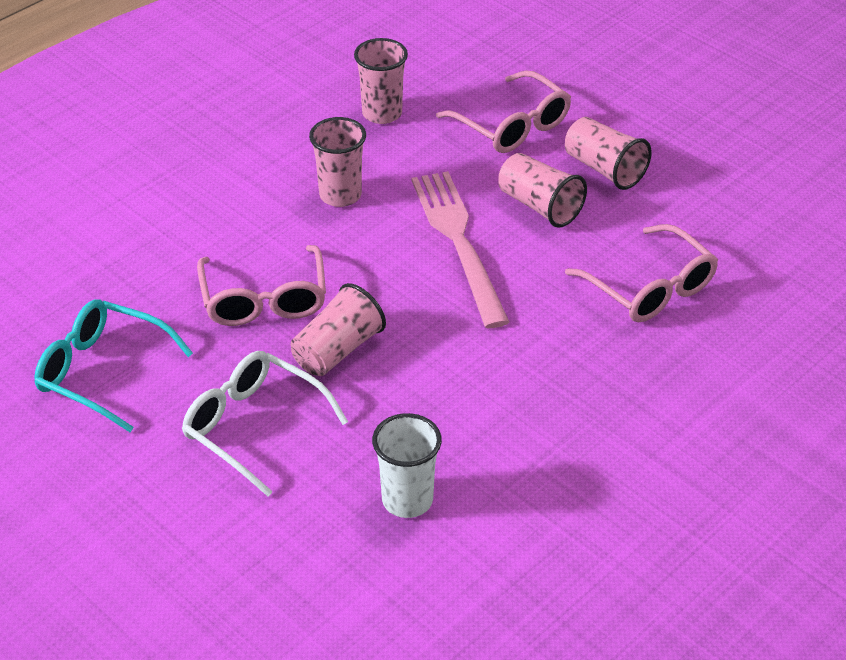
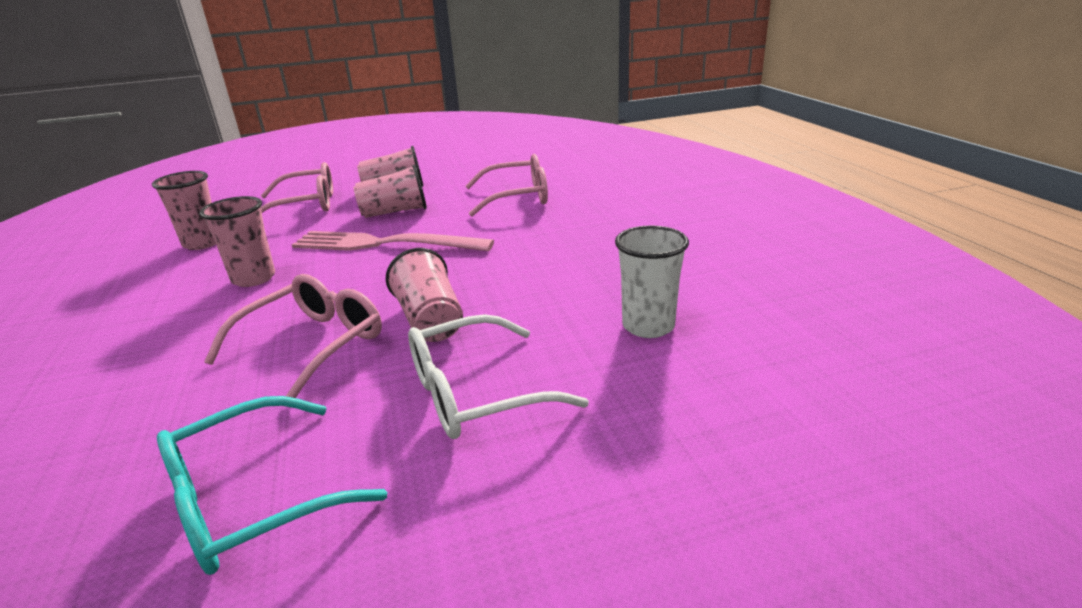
camera: 60 degrees left, 15 degrees down
pink glasses [197,245,326,326] -> pink glasses turned 75 degrees counterclockwise [204,274,382,398]

